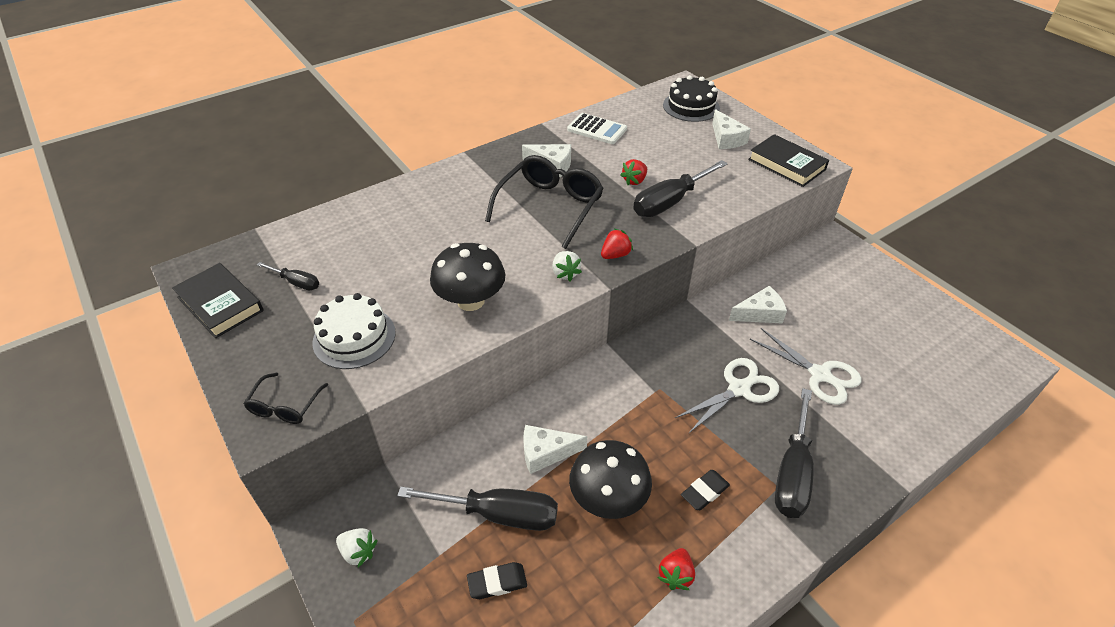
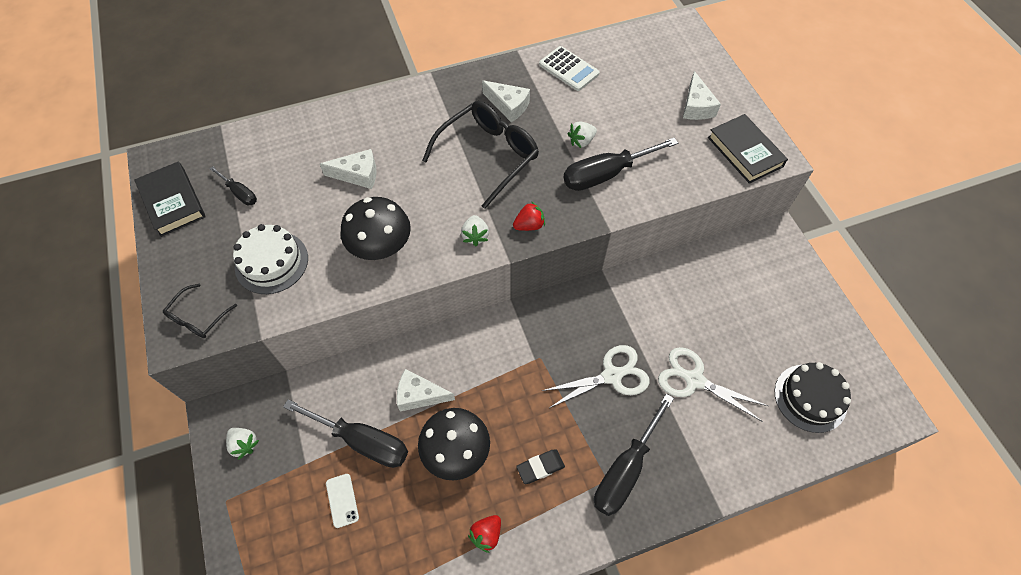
camera: 15 degrees right, 15 degrees up
black eraser [467,562,527,599] -> white phone [326,474,359,528]
red strawberry [620,159,647,185] -> white strawberry [568,121,597,148]
black cake [663,75,720,122] -> black cake moved to [775,362,851,433]
white cheese [729,286,787,324] -> white cheese moved to [320,149,376,189]
white scissors [750,328,862,405] -> white scissors turned 150 degrees clockwise [658,347,768,422]

